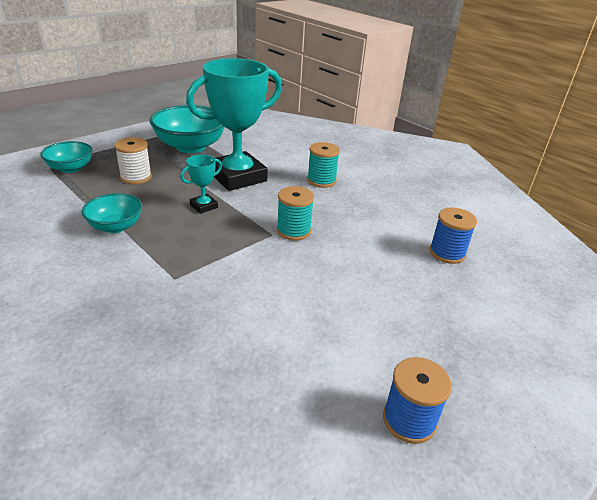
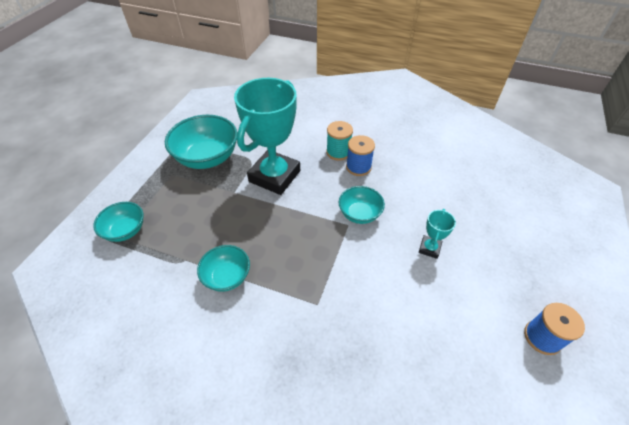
camera: 25 degrees left, 15 degrees up
white spool [114,137,152,184] -> none
turquoise trophy [180,155,222,214] -> turquoise trophy moved to [419,209,456,259]
turquoise spool [277,186,314,241] -> turquoise bowl [339,186,385,224]
blue spool [429,207,477,264] -> blue spool moved to [346,135,375,176]

